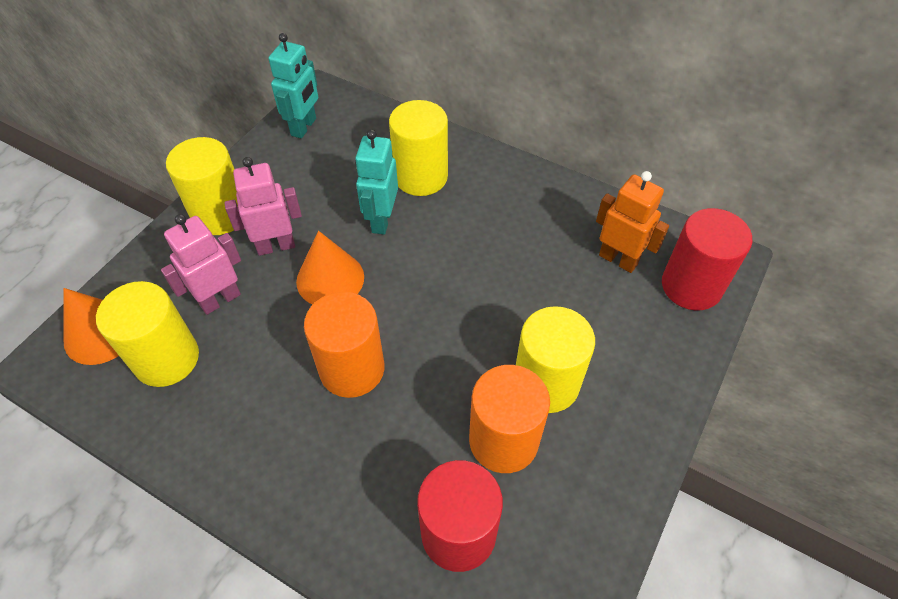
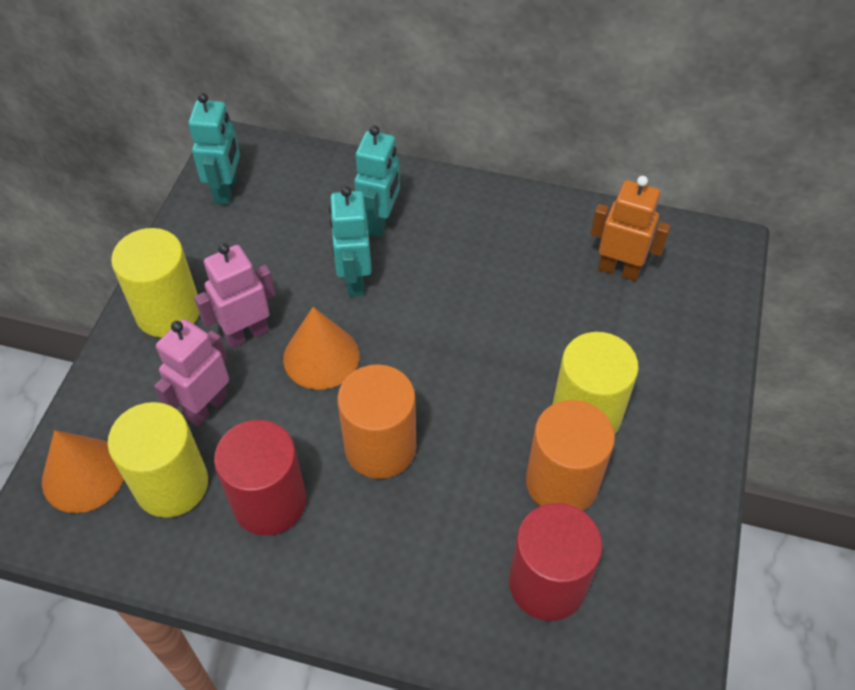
camera: 15 degrees left, 0 degrees up
yellow cylinder [389,100,448,196] -> turquoise robot [354,125,400,237]
red cylinder [662,208,753,310] -> red cylinder moved to [214,420,306,536]

